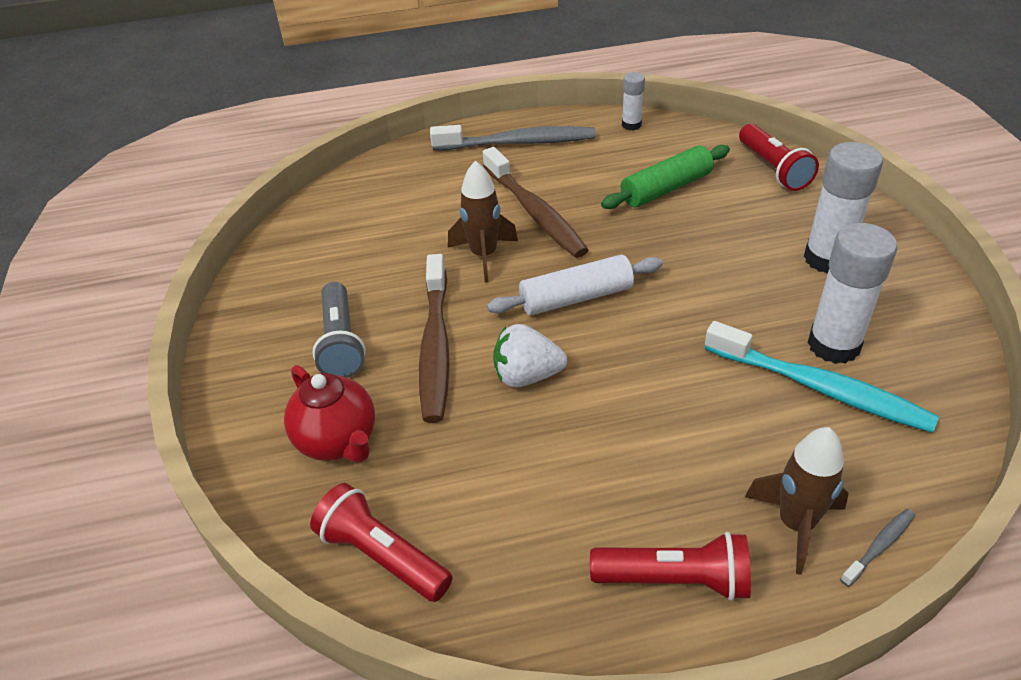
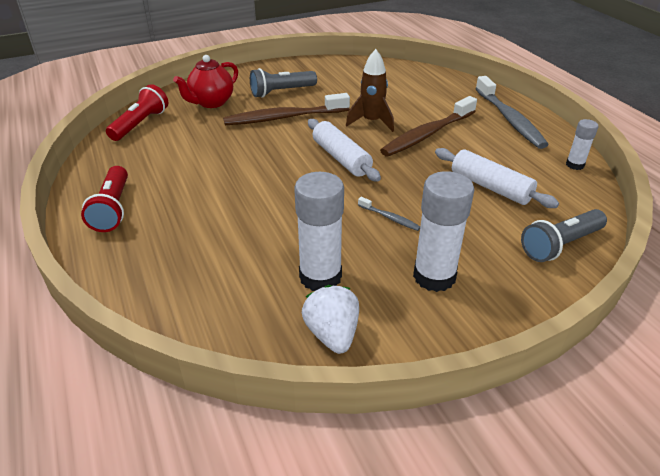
camera: 75 degrees right, 5 degrees down
white strawberry [493,324,567,387] -> white strawberry moved to [302,285,359,354]
green rolling pin [601,145,730,209] -> white rolling pin [435,148,559,208]
turquoise toothbrush [705,321,939,433] -> none
red flashlight [739,124,819,191] -> grey flashlight [521,209,607,262]
brown rocket [745,427,849,575] -> none
grey toothbrush [840,509,915,587] -> grey toothbrush moved to [358,197,420,231]

